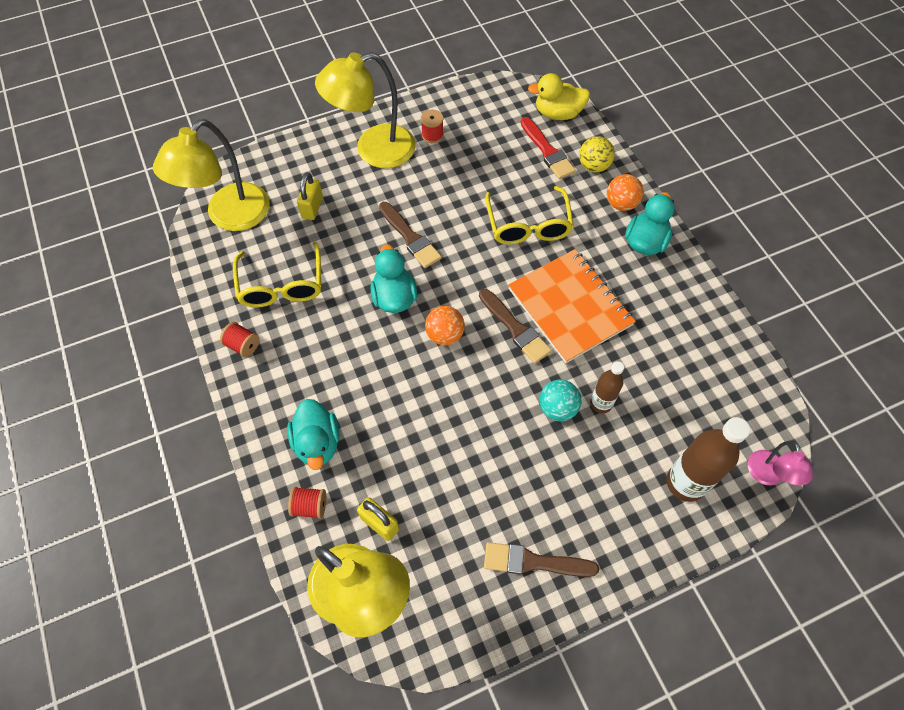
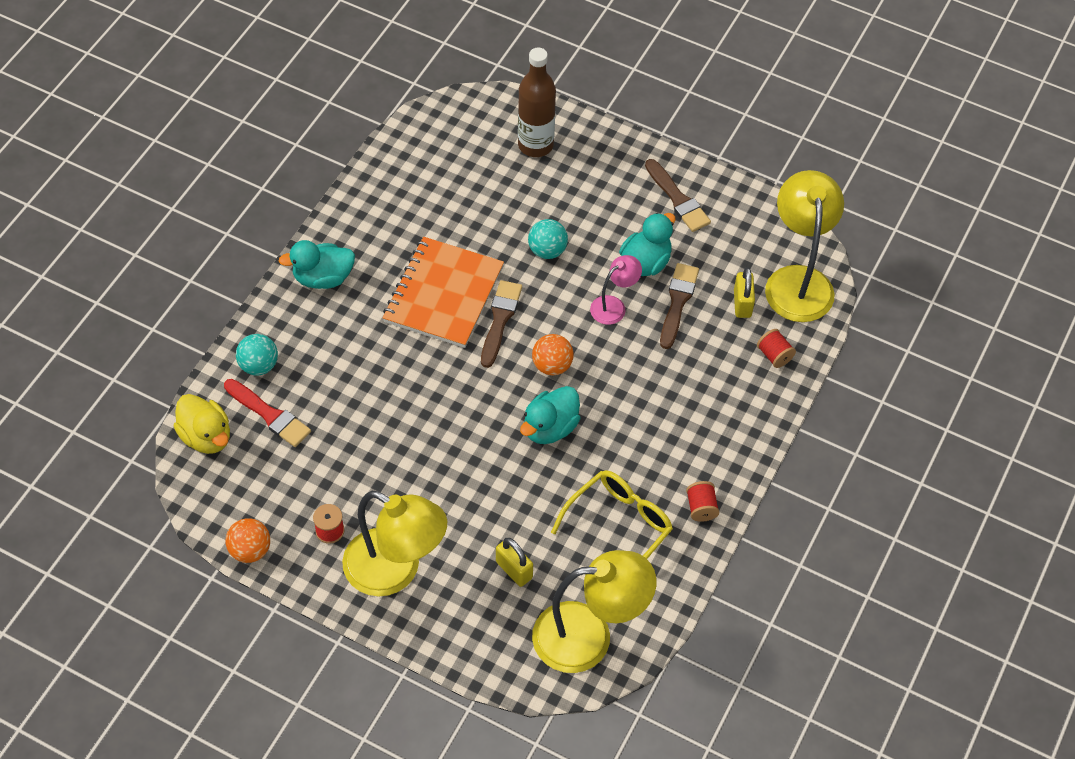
camera: 130 degrees left, 5 degrees down
turquoise duck [287,399,340,470] -> turquoise duck moved to [619,213,675,276]
yellow padlock [297,172,323,220] -> yellow padlock turned 75 degrees clockwise [496,538,533,587]
brown brush [379,202,442,268] -> brown brush moved to [660,263,699,349]
yellow glasses [485,186,574,245] -> none
red brush [521,117,576,179] -> red brush turned 105 degrees clockwise [224,379,311,447]
yellow ball [579,136,615,172] -> turquoise ball [236,334,278,375]
brown bottle [590,361,624,413] -> none
orange ball [607,174,644,211] -> orange ball moved to [226,518,270,563]
pink lamp [748,441,813,486] -> pink lamp moved to [590,255,642,325]

